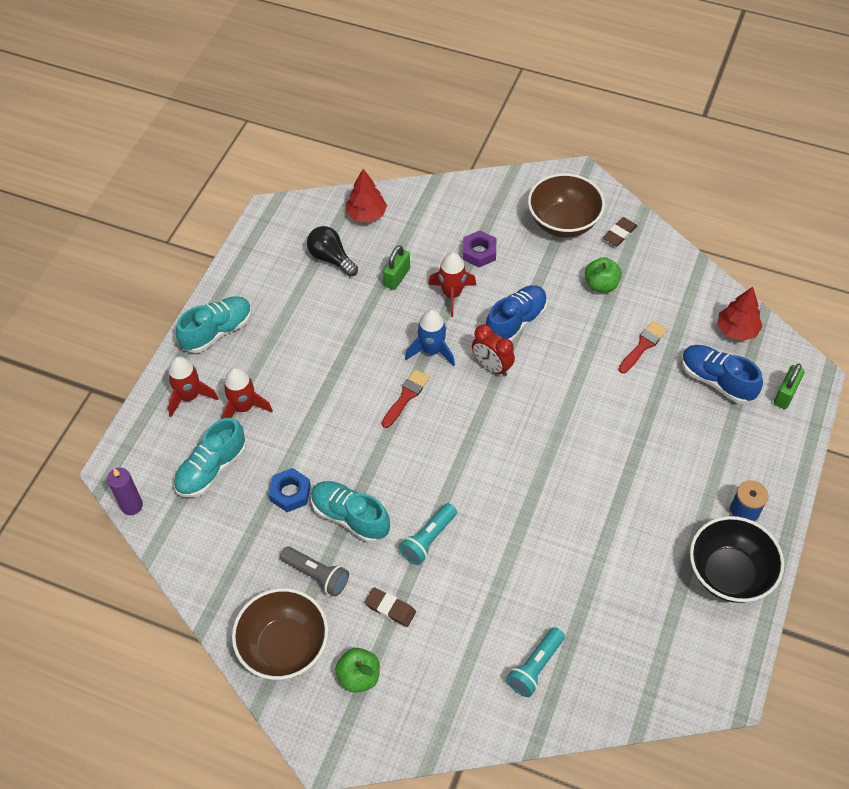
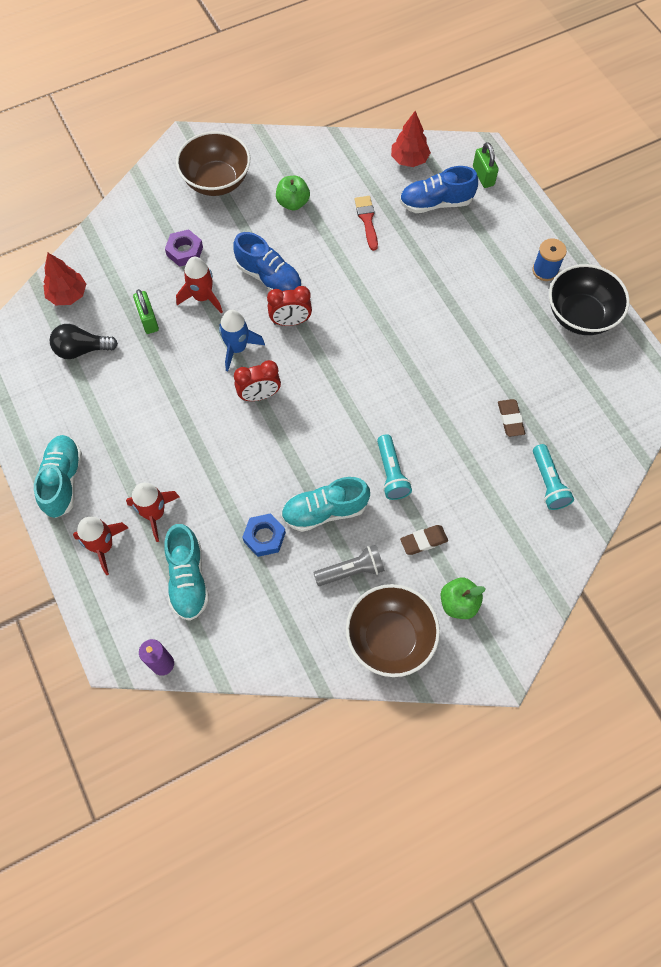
camera: 50 degrees left, 10 degrees up
red brush [382,369,430,428] -> red clock [234,360,281,401]
blue shoe [486,285,548,342] -> blue shoe turned 135 degrees clockwise [233,232,302,291]
brown eraser [603,217,637,246] -> brown eraser moved to [498,399,525,437]

